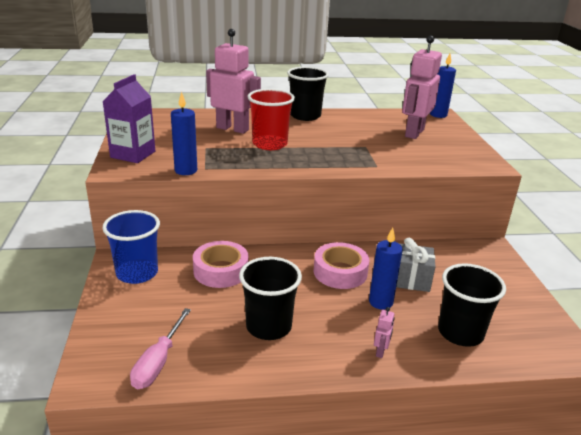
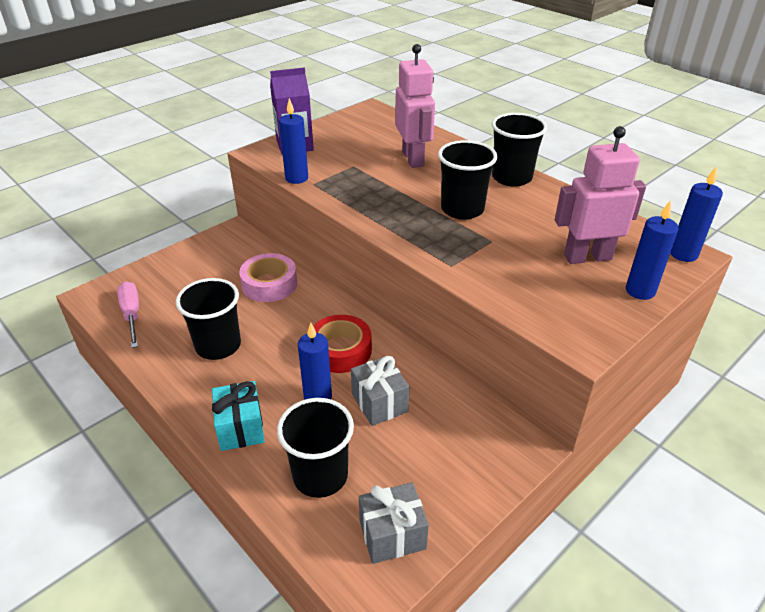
camera: 55 degrees right, 10 degrees up
blue cup [102,210,160,284] -> none
pink screwdriver [130,308,191,389] -> pink screwdriver turned 90 degrees clockwise [117,281,139,348]
red cup [247,89,295,150] -> none
pink tape [314,242,369,289] -> red tape [313,315,372,373]
pink robot [374,307,395,358] -> turquoise gift [212,381,265,451]
none -> grey gift [359,482,429,564]
none -> black cup [438,140,498,220]
none -> blue candle [626,200,679,300]

